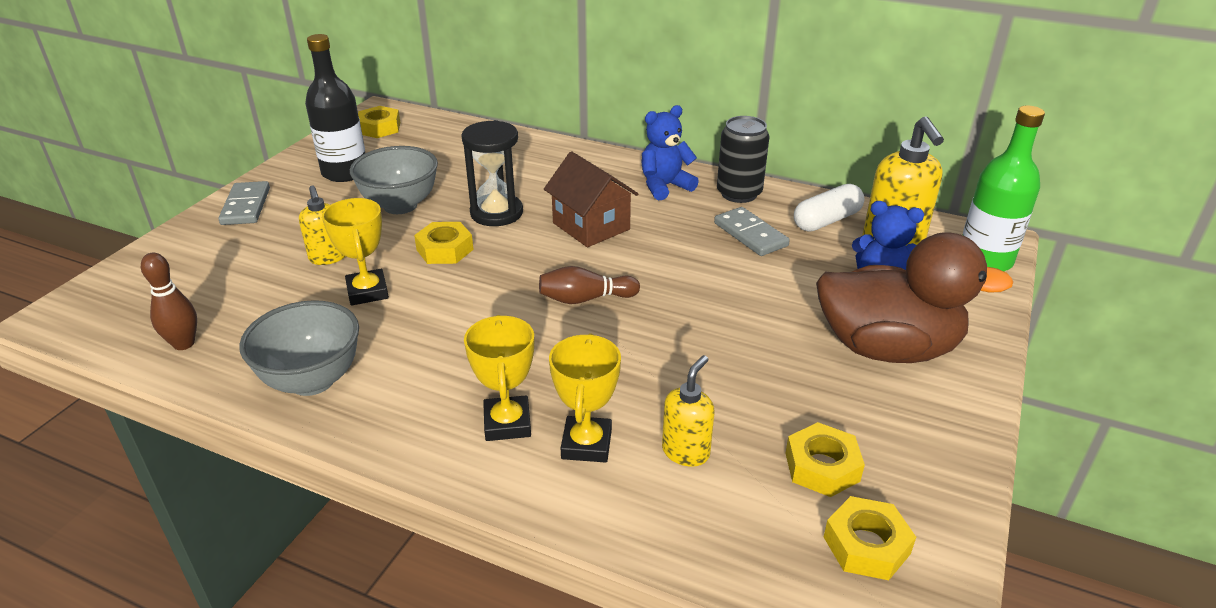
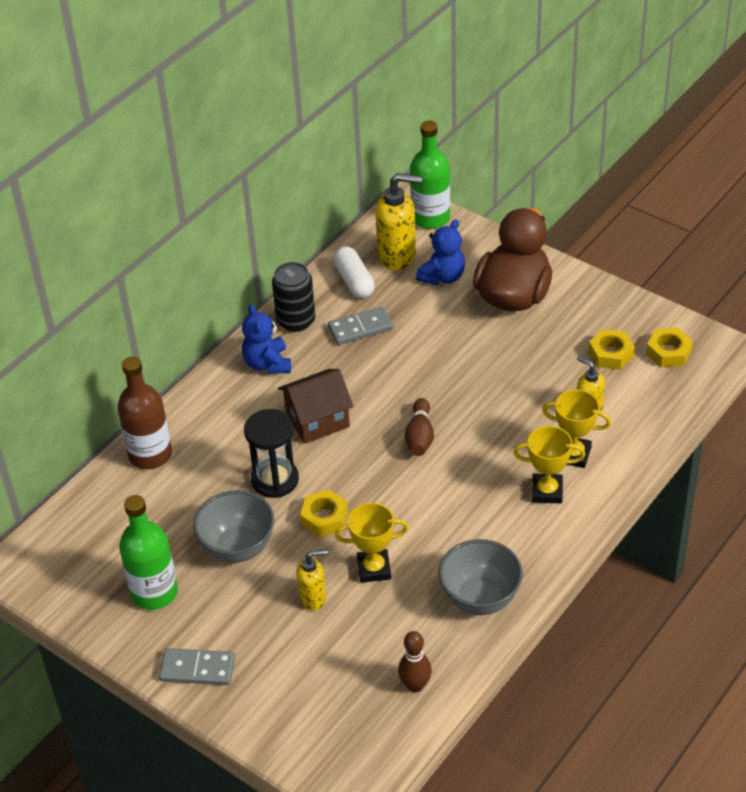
camera: 75 degrees left, 10 degrees up
black bottle [305,34,365,182] -> green bottle [119,495,178,610]
yellow nut [358,106,400,138] -> none
none -> brown bottle [117,356,172,469]

